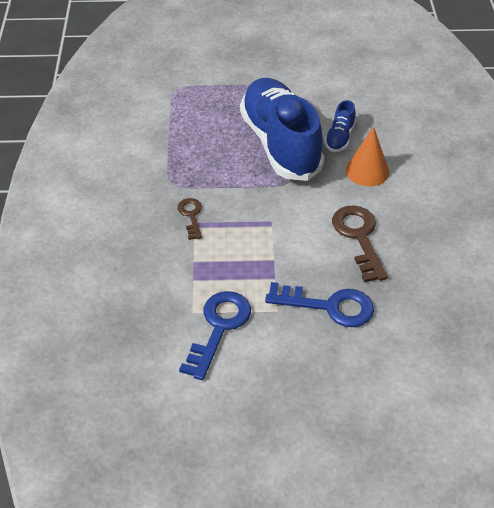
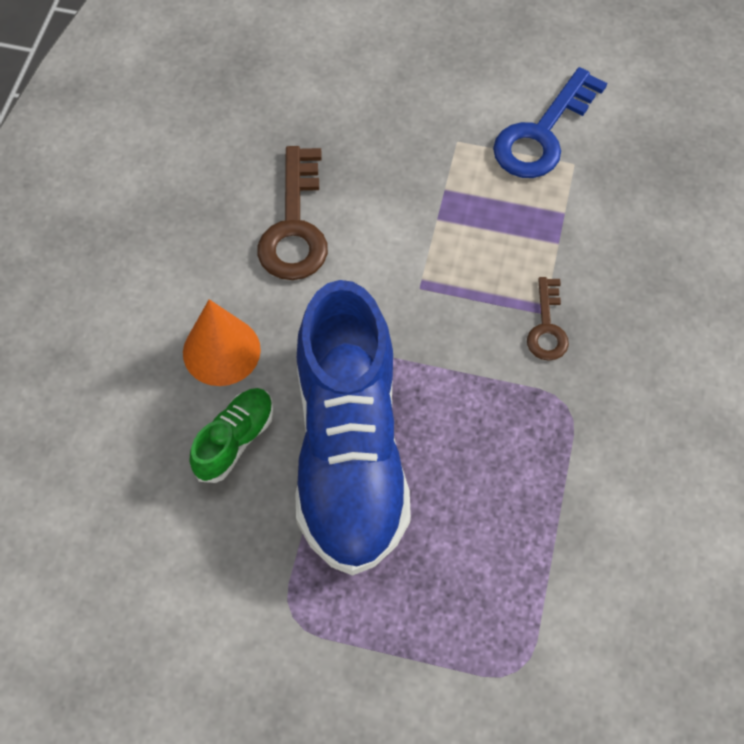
camera: 165 degrees left, 15 degrees up
blue key [265,282,374,327] -> none
blue shoe [325,100,356,152] -> green shoe [189,388,274,483]

